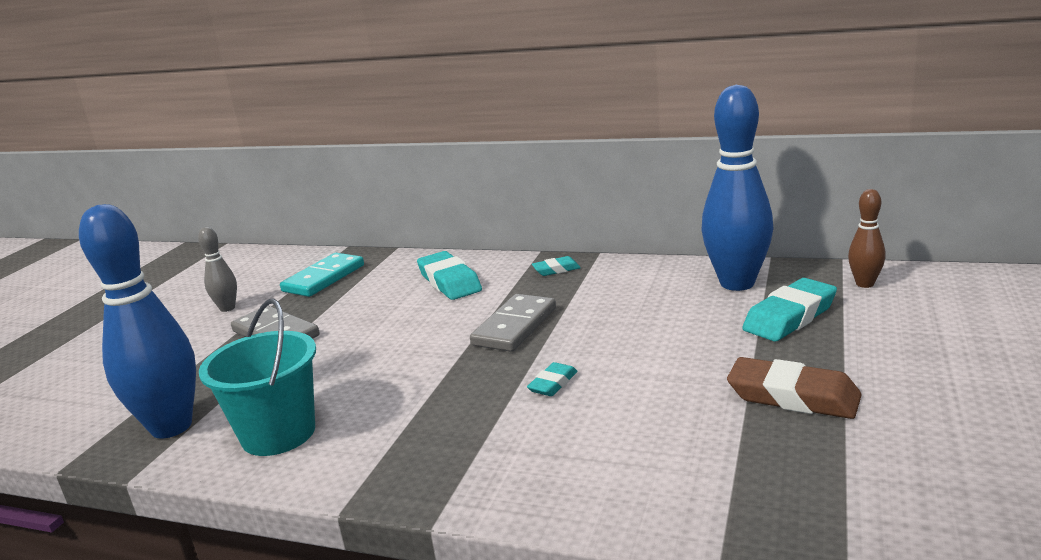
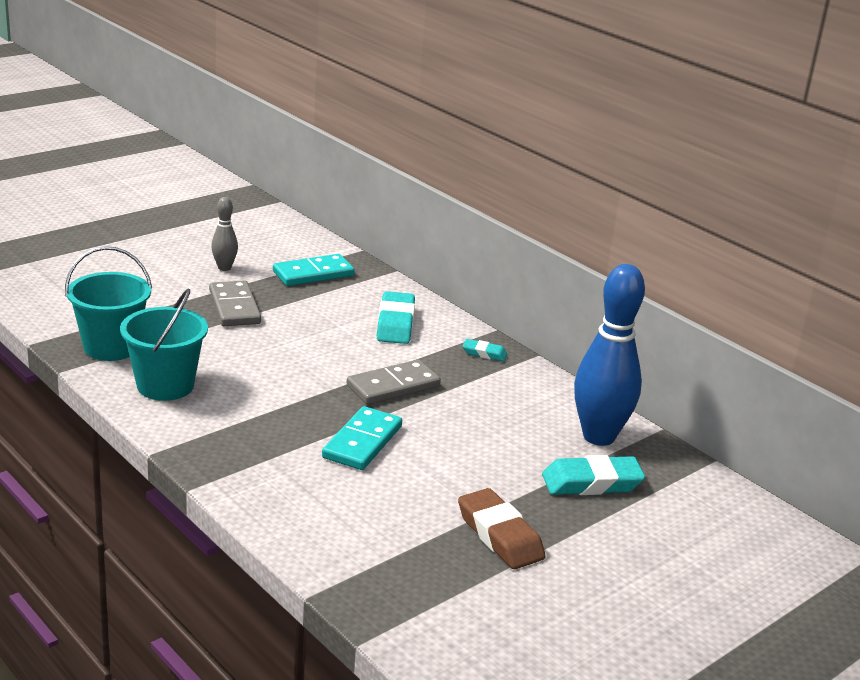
camera: 25 degrees right, 5 degrees up
blue bowling pin [79,204,196,439] -> turquoise bucket [65,246,152,361]
turquoise eraser [527,362,578,396] -> turquoise domino [322,406,402,470]
brown bowling pin [848,189,886,288] -> none

